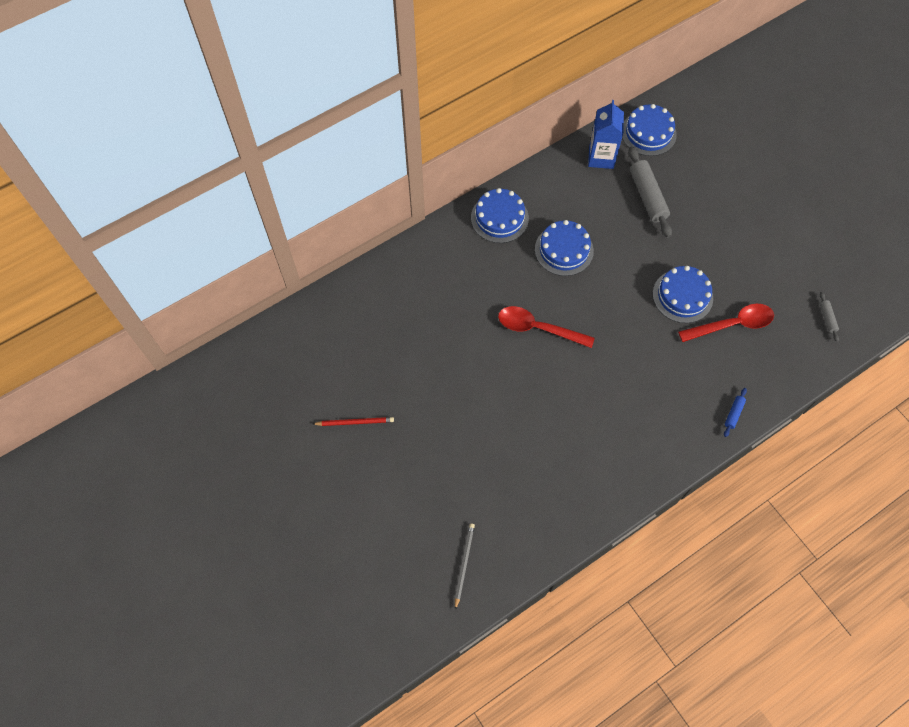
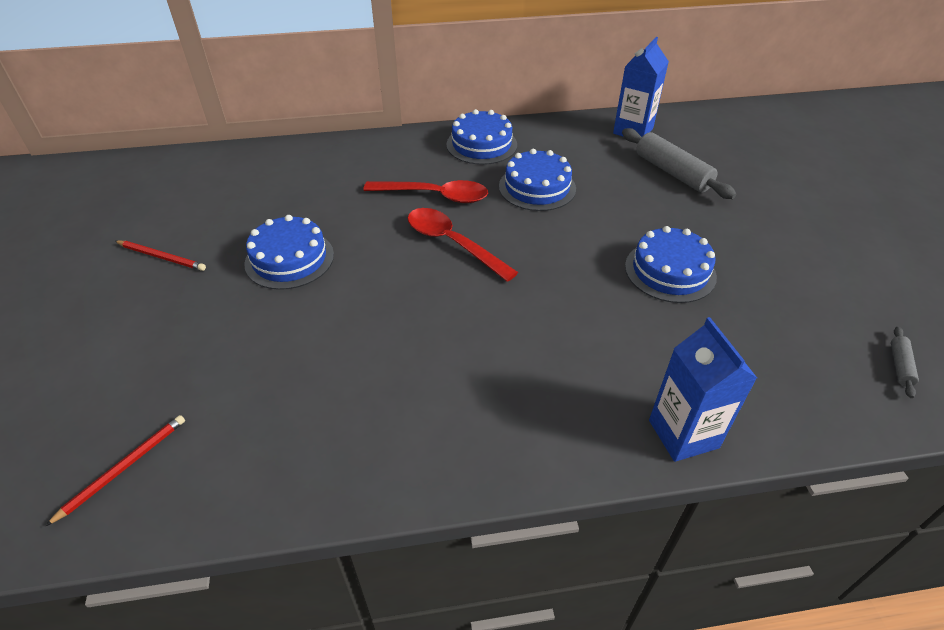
camera: 25 degrees right, 20 degrees down
grey pencil [455,523,475,610] -> red pencil [46,415,185,526]
blue cake [622,104,677,156] -> blue cake moved to [244,215,334,290]
grey rolling pin [628,146,672,238] -> grey rolling pin turned 45 degrees counterclockwise [622,128,736,199]
red spoon [678,304,774,342] -> red spoon moved to [363,180,488,203]
blue rolling pin [724,388,747,437] -> blue carton [649,317,757,462]

